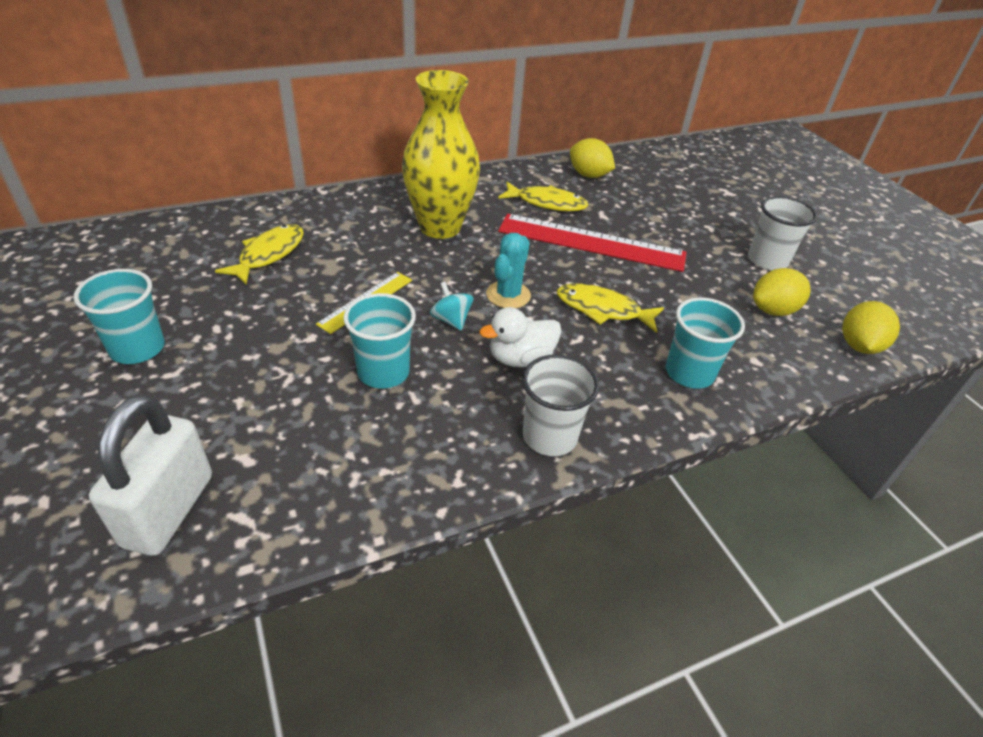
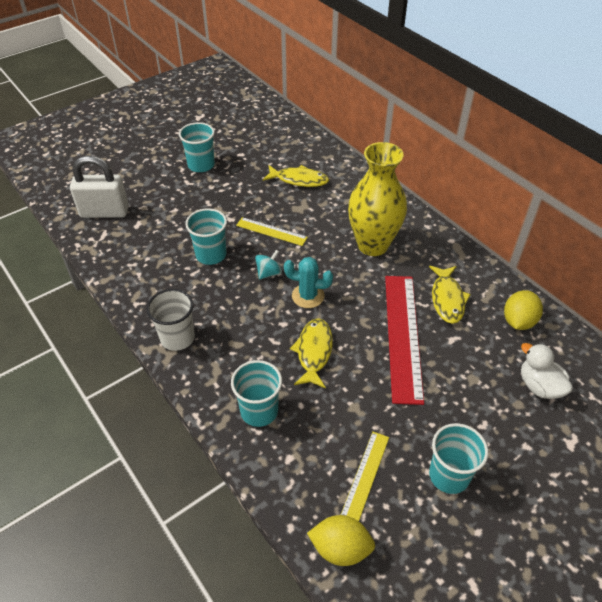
camera: 80 degrees right, 5 degrees up
white duck [479,307,561,367] -> white duck moved to [521,343,573,399]
white cup [748,196,817,270] -> turquoise cup [429,423,488,494]
yellow lemon [753,268,811,316] -> yellow ruler [341,432,389,521]

